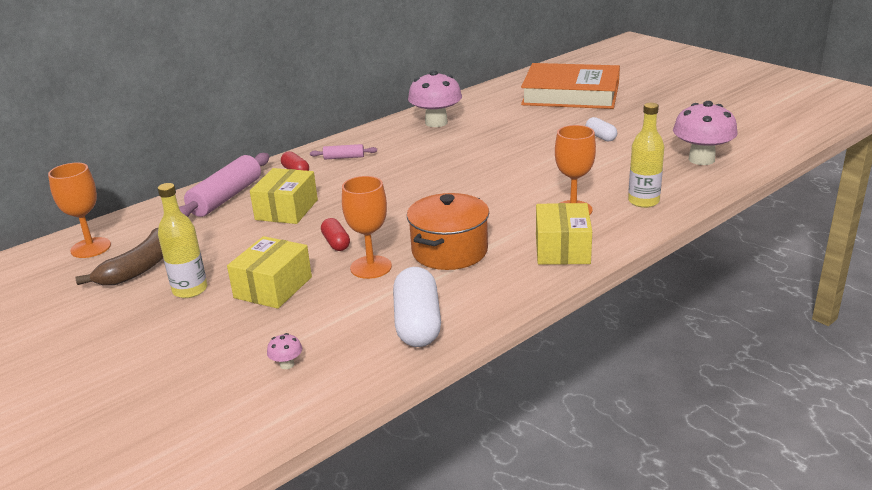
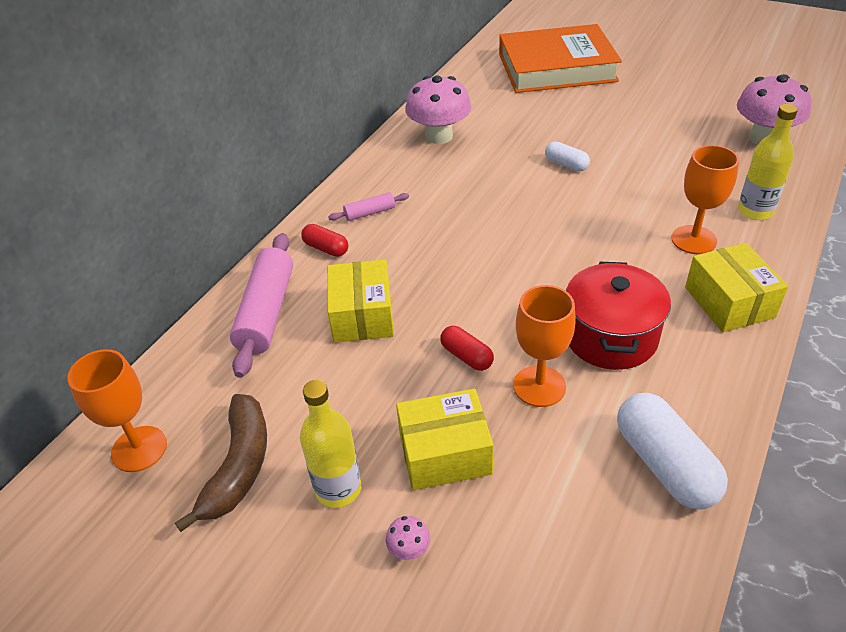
camera: 20 degrees left, 15 degrees up
yellow box [227,236,312,309] -> yellow box turned 75 degrees clockwise [396,389,494,490]
pink mushroom [267,333,302,369] -> pink mushroom moved to [386,516,430,560]
orange pot [407,193,489,270] -> red pot [566,262,671,370]
white capsule [585,117,617,142] -> white capsule moved to [545,141,590,172]

